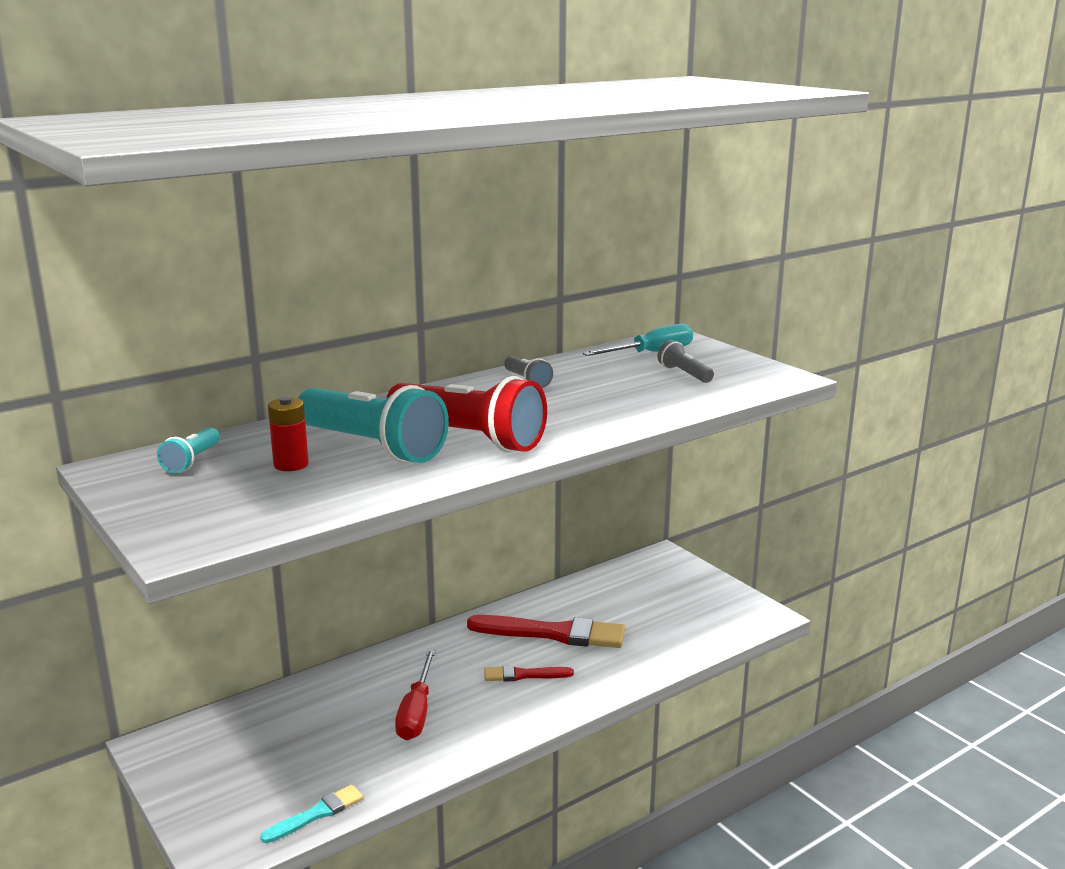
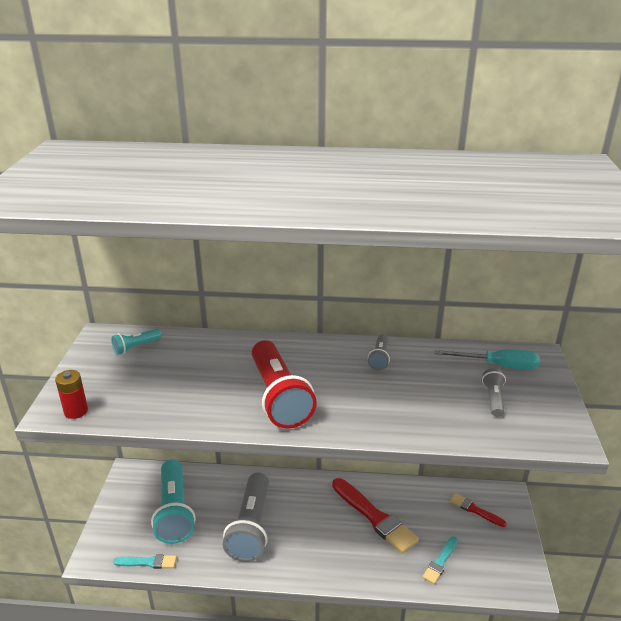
camera: 40 degrees right, 10 degrees up
red battery [268,397,309,471] -> red battery moved to [55,370,88,419]
turquoise flashlight [298,385,449,463] -> turquoise flashlight moved to [151,459,196,544]
red screwdriver [395,649,436,740] -> grey flashlight [223,472,269,562]
red brush [484,665,574,682] -> red brush moved to [450,493,507,527]
none -> turquoise brush [422,536,458,584]

